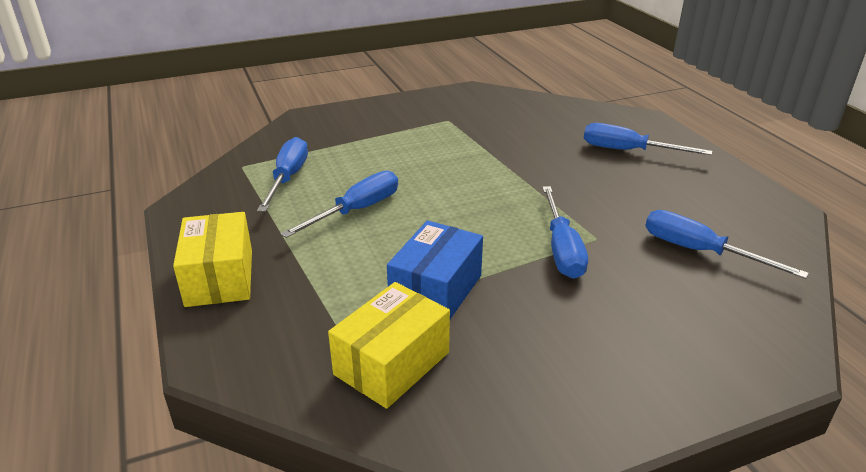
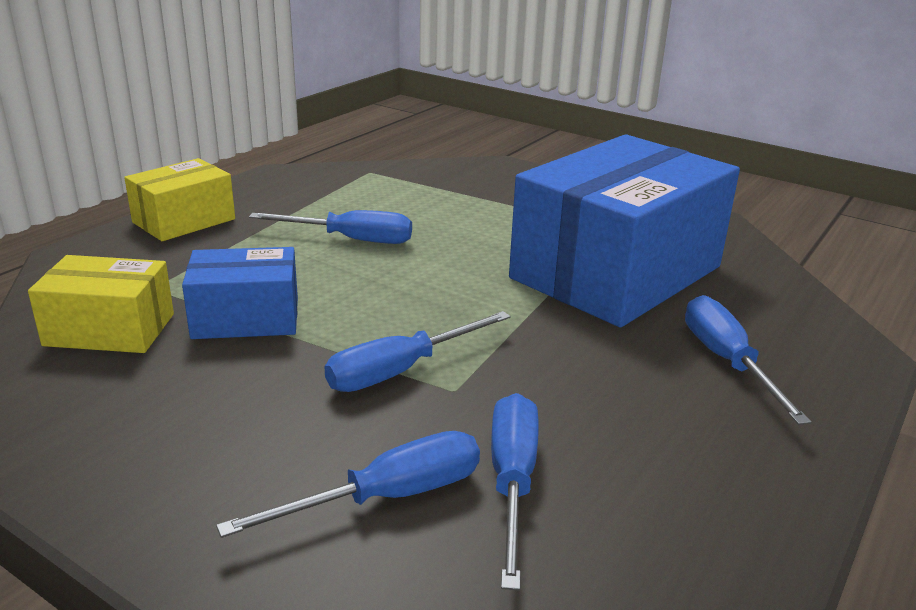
camera: 55 degrees right, 5 degrees down
blue screwdriver [257,137,308,212] -> blue screwdriver moved to [216,431,480,538]
none -> blue box [509,134,740,327]

